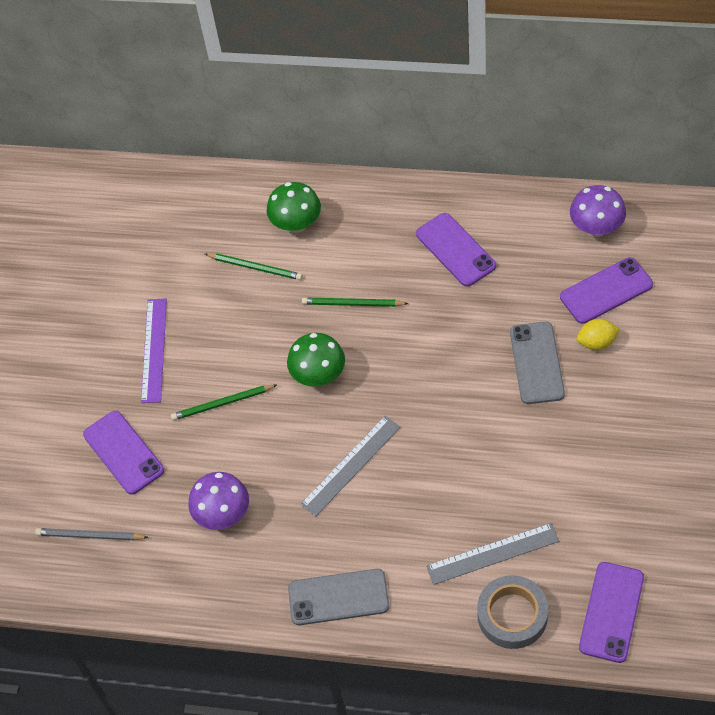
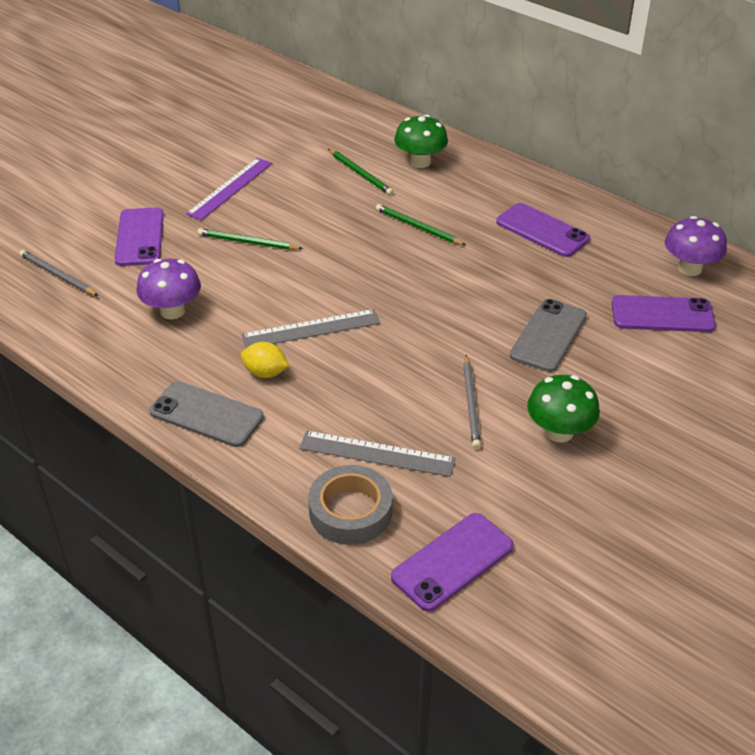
camera: 25 degrees right, 15 degrees down
green mushroom [287,333,345,387] -> green mushroom moved to [527,375,600,443]
purple phone [416,213,496,287] -> purple phone turned 45 degrees counterclockwise [496,203,590,257]
yellow lemon [576,319,620,350] -> yellow lemon moved to [241,342,289,378]
none -> grey pencil [463,355,481,449]

